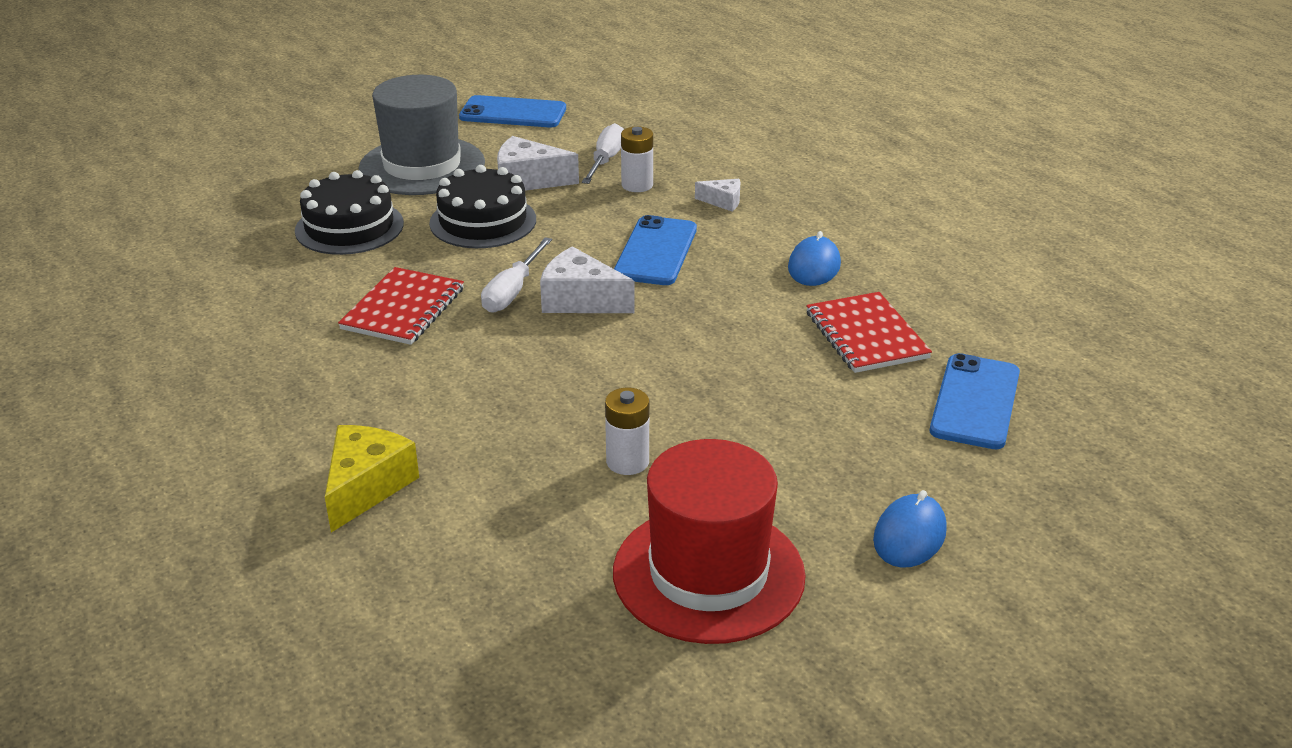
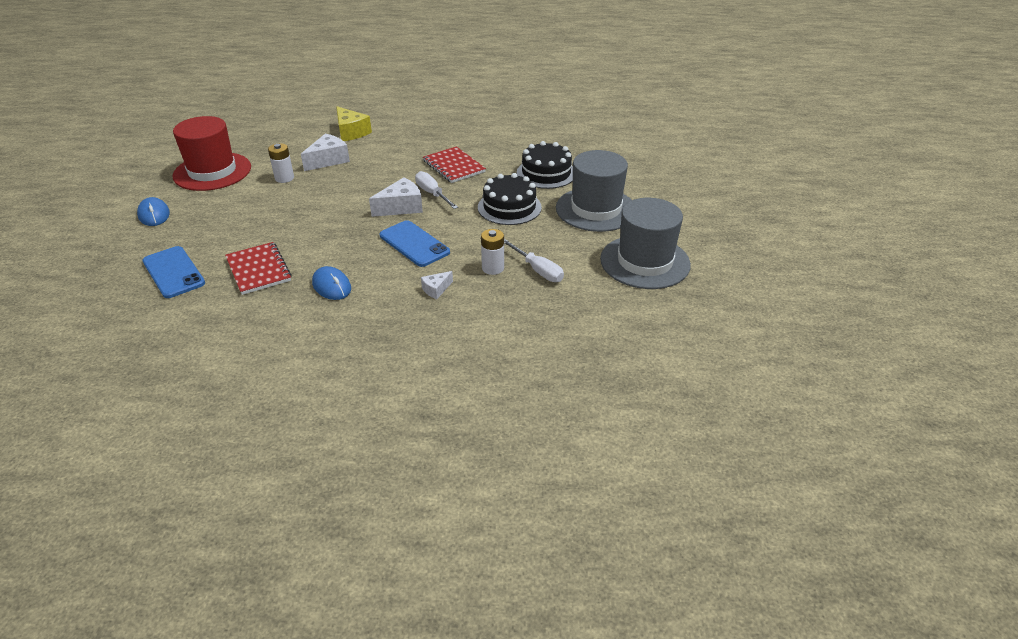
camera: 125 degrees right, 5 degrees up
blue phone [459,95,566,127] -> grey hat [600,198,691,289]
white cheese [497,136,579,191] -> white cheese moved to [301,133,350,171]
red notebook [806,292,932,373] -> red notebook turned 45 degrees clockwise [225,242,292,295]

